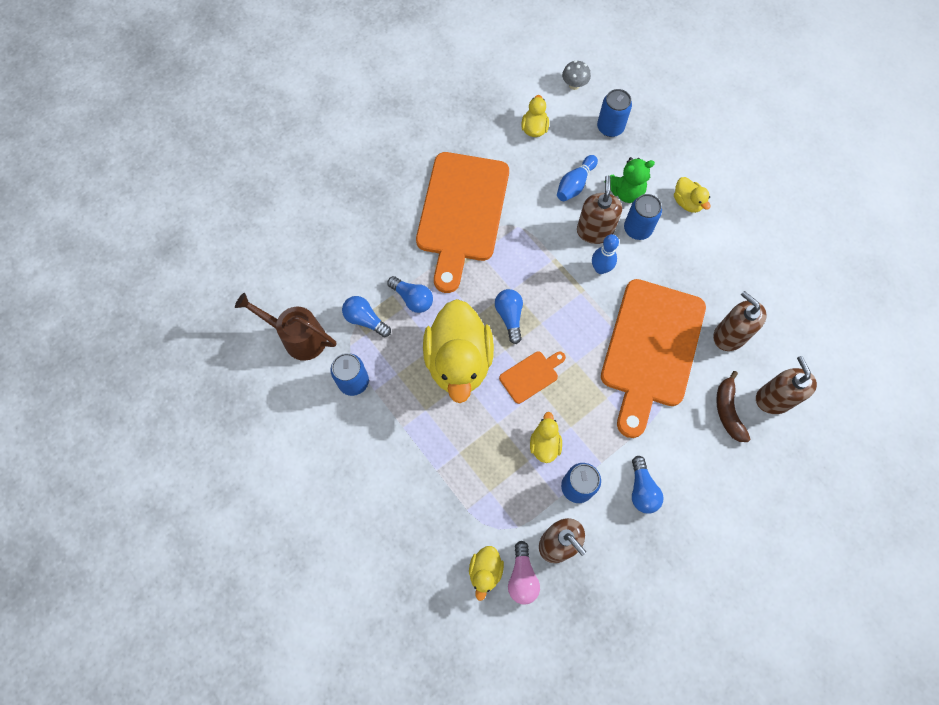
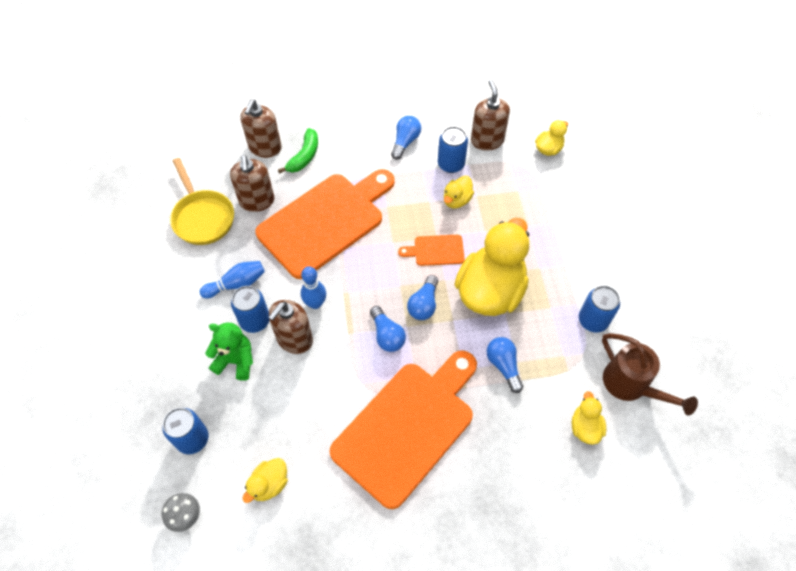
camera: 150 degrees left, 10 degrees down
blue light bulb [342,296,391,337] -> blue light bulb moved to [370,306,406,352]
pink light bulb [508,541,540,605] -> none
blue bowling pin [557,155,598,201] -> blue bowling pin moved to [200,261,265,298]
yellow duck [674,177,710,213] -> yellow duck moved to [572,391,606,445]
brown banana [716,371,750,442] -> green banana [278,128,318,174]
none -> yellow pan [170,158,234,245]

